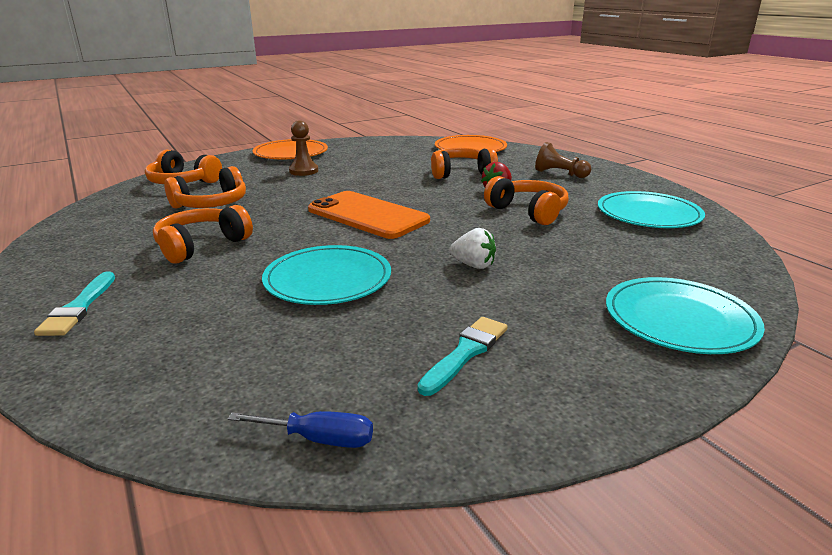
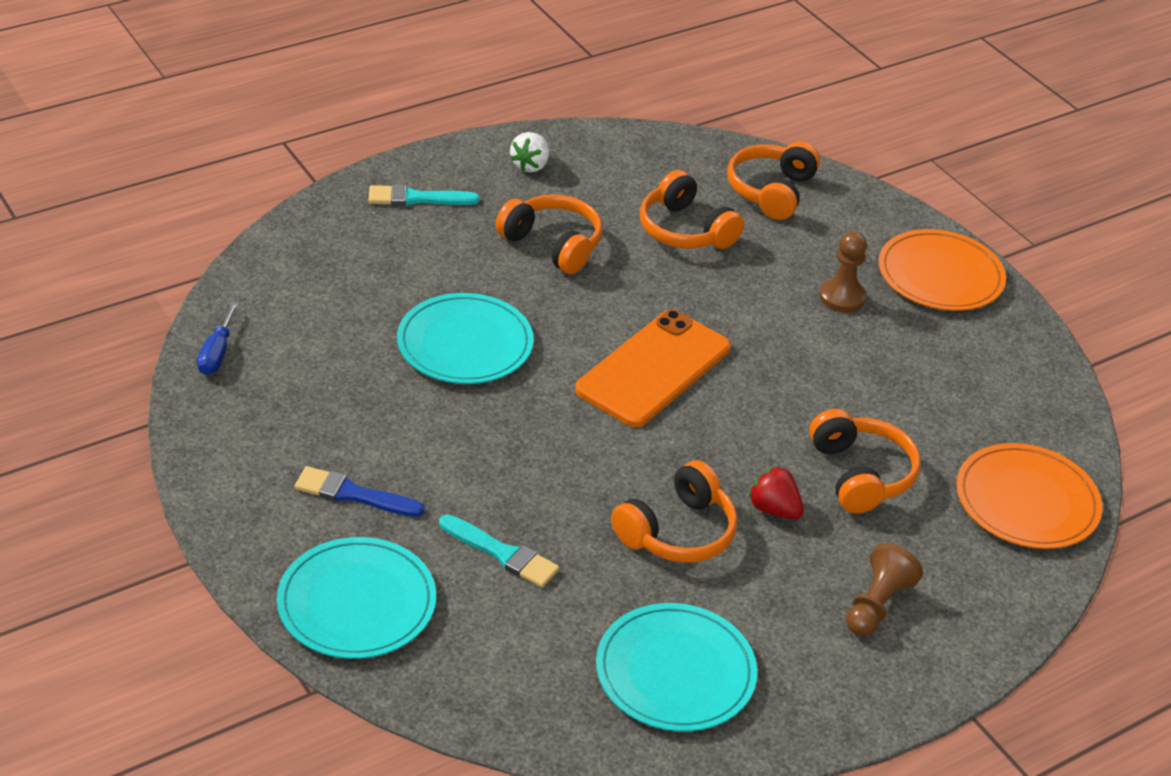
camera: 85 degrees right, 15 degrees up
turquoise brush [417,317,508,396] -> turquoise brush moved to [439,514,559,588]
white strawberry [449,228,496,269] -> white strawberry moved to [510,132,549,172]
none -> blue brush [295,466,424,517]

